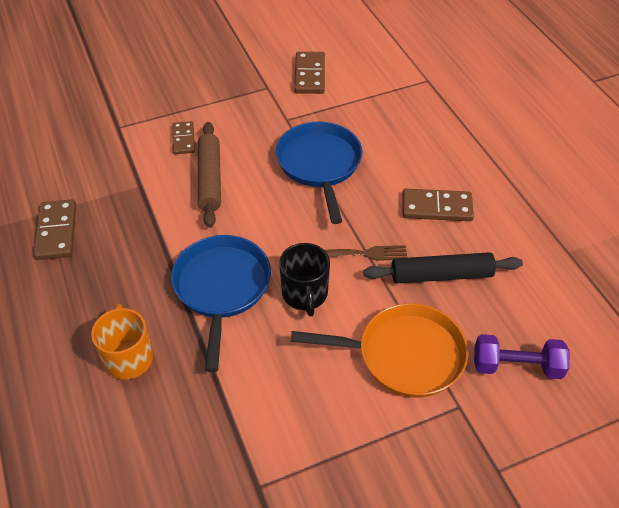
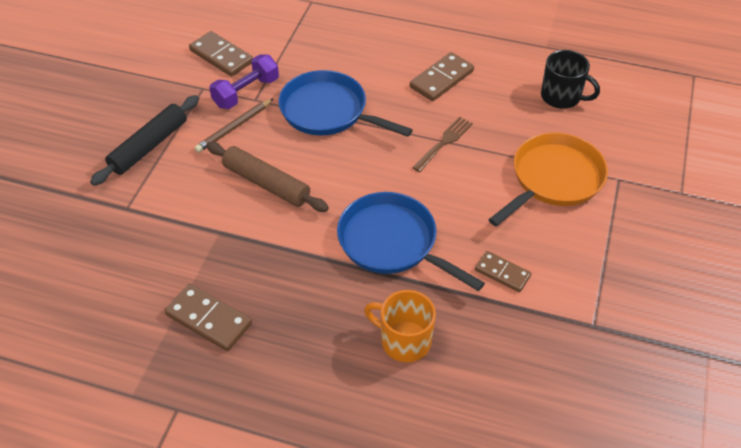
camera: 50 degrees left, 0 degrees up
brown domino [172,121,195,154] -> brown domino moved to [475,251,532,292]
black mug [279,243,330,317] -> black mug moved to [541,50,600,109]
black rolling pin [363,252,523,283] -> black rolling pin moved to [90,95,199,186]
purple dumbbell [474,334,570,379] -> purple dumbbell moved to [209,54,279,109]
none -> brown pencil [195,98,274,153]

